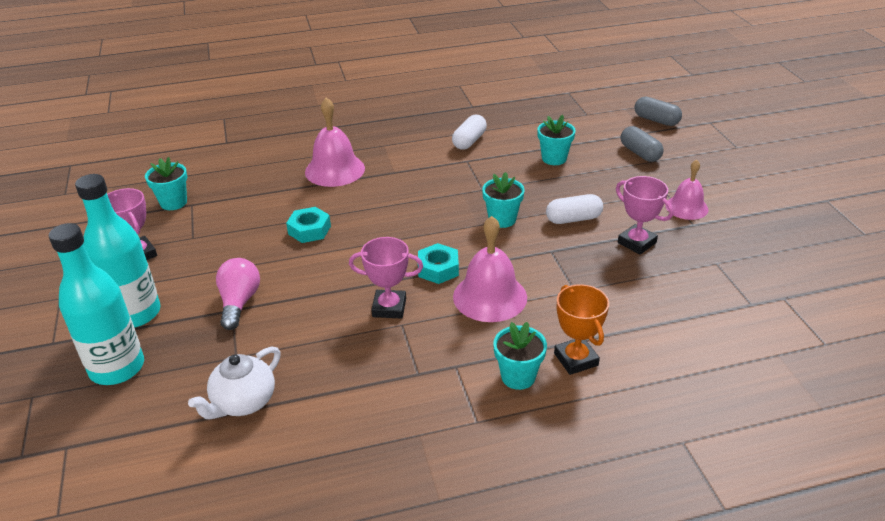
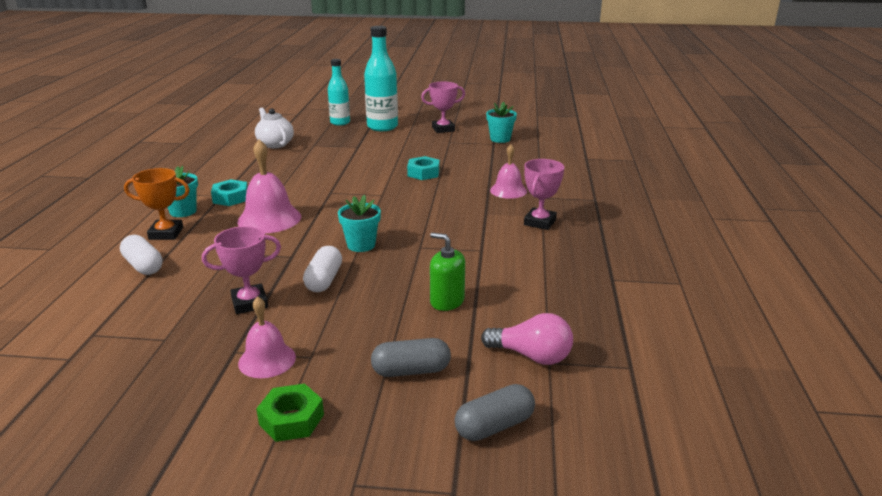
camera: 110 degrees right, 10 degrees down
turquoise bottle [49,223,144,385] -> turquoise bottle [328,59,350,126], size x0.66
pink light bulb [216,258,260,330] -> pink light bulb moved to [481,313,573,365]
pink bell [305,97,365,187] -> pink bell [490,144,527,199], size x0.64
pink trophy [349,237,423,319] -> pink trophy moved to [524,159,564,230]
turquoise nut [418,243,459,284] -> turquoise nut moved to [211,179,248,206]
white capsule [452,115,487,150] -> white capsule moved to [120,235,163,275]
turquoise flower pot [537,115,576,165] -> green soap dispenser [430,233,465,311]
none -> green nut [256,384,324,442]

